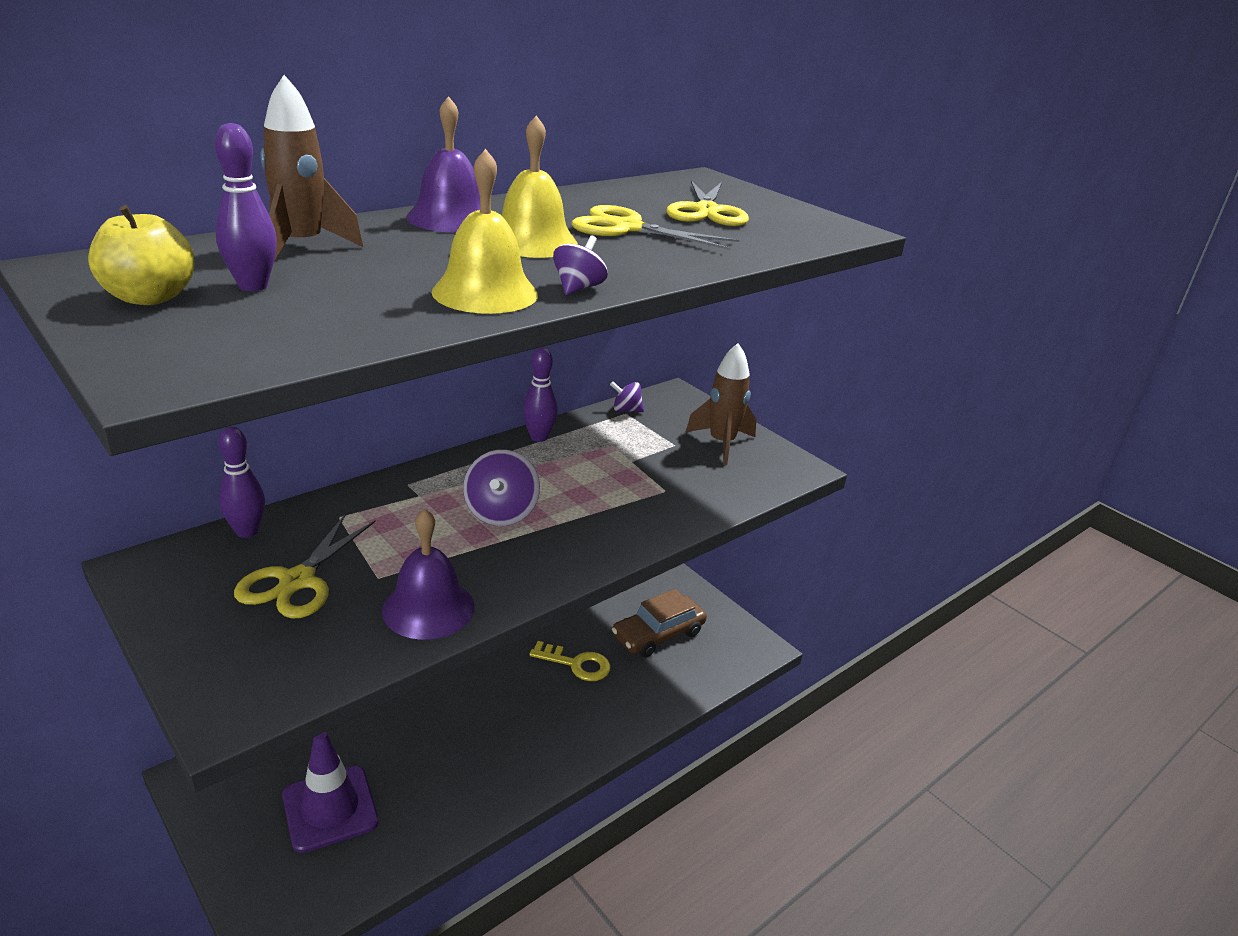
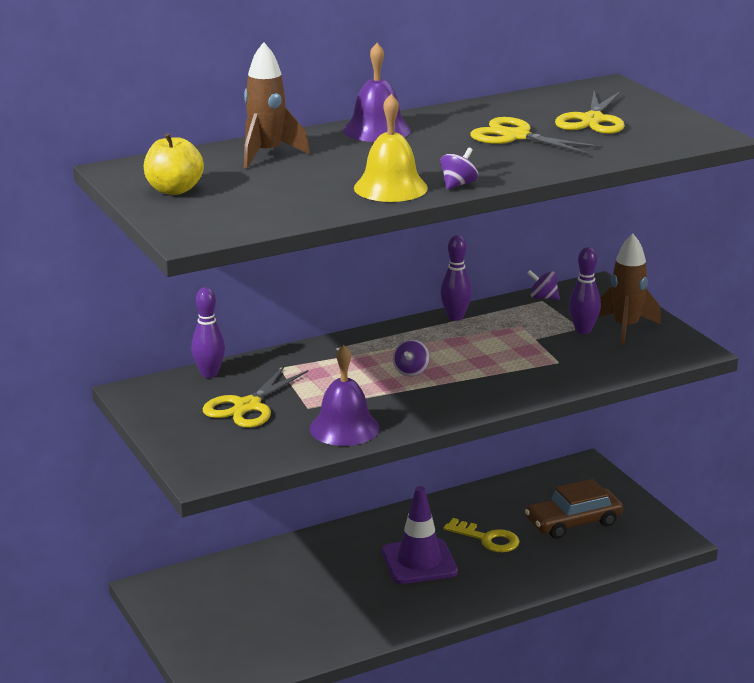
camera: 15 degrees right, 5 degrees down
purple bowling pin [215,123,277,291] -> purple bowling pin moved to [569,247,601,334]
purple traffic cone [282,731,379,853] -> purple traffic cone moved to [382,486,458,584]
purple spinning top [463,449,540,526] -> purple spinning top [393,339,430,376], size x0.59
yellow bell [502,115,578,258] -> none

